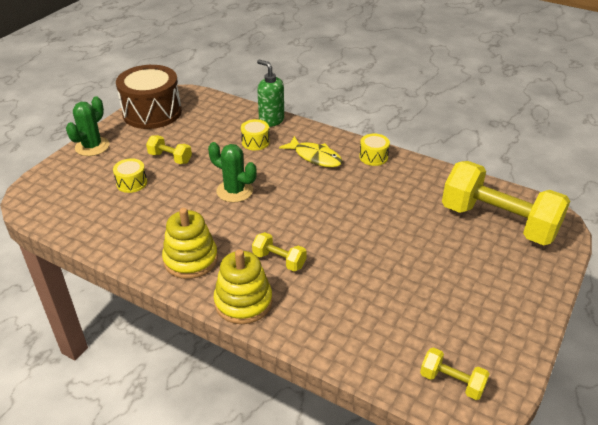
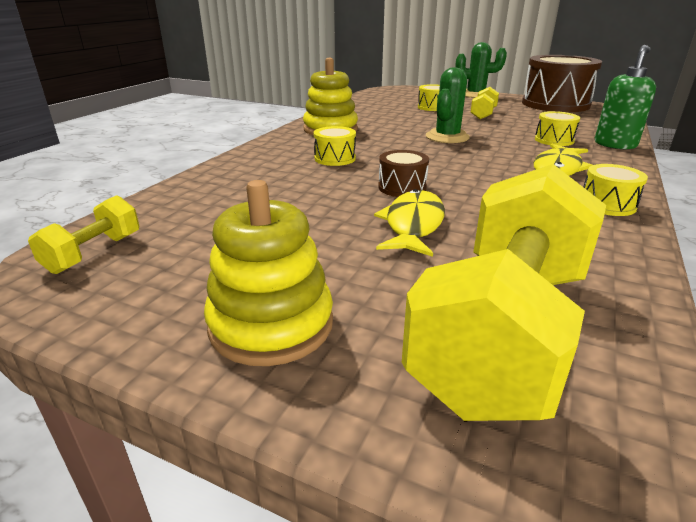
camera: 85 degrees right, 10 degrees down
yellow stacking toy [214,249,272,324] -> yellow stacking toy moved to [204,180,333,366]
yellow dumbbell [252,232,306,271] -> yellow drum [314,126,356,166]
none -> yellow fish [374,189,445,257]
none -> brown drum [378,150,429,197]

